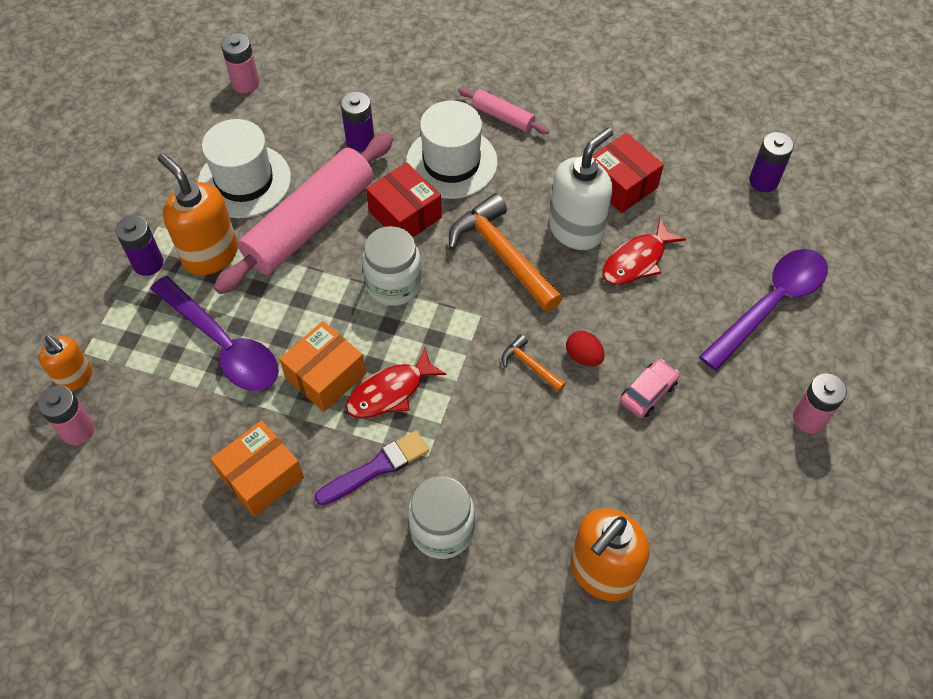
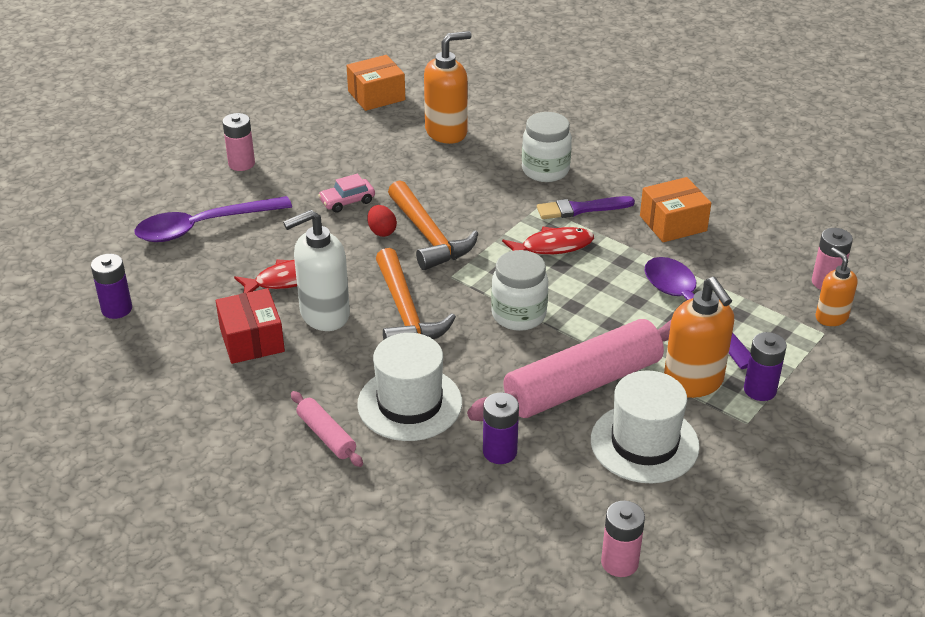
camera: 160 degrees left, 20 degrees down
orange box [279,321,366,412] -> orange box moved to [346,55,405,111]
red box [366,163,442,237] -> none
orange hammer [502,334,566,392] -> orange hammer [388,180,478,270], size x2.09

